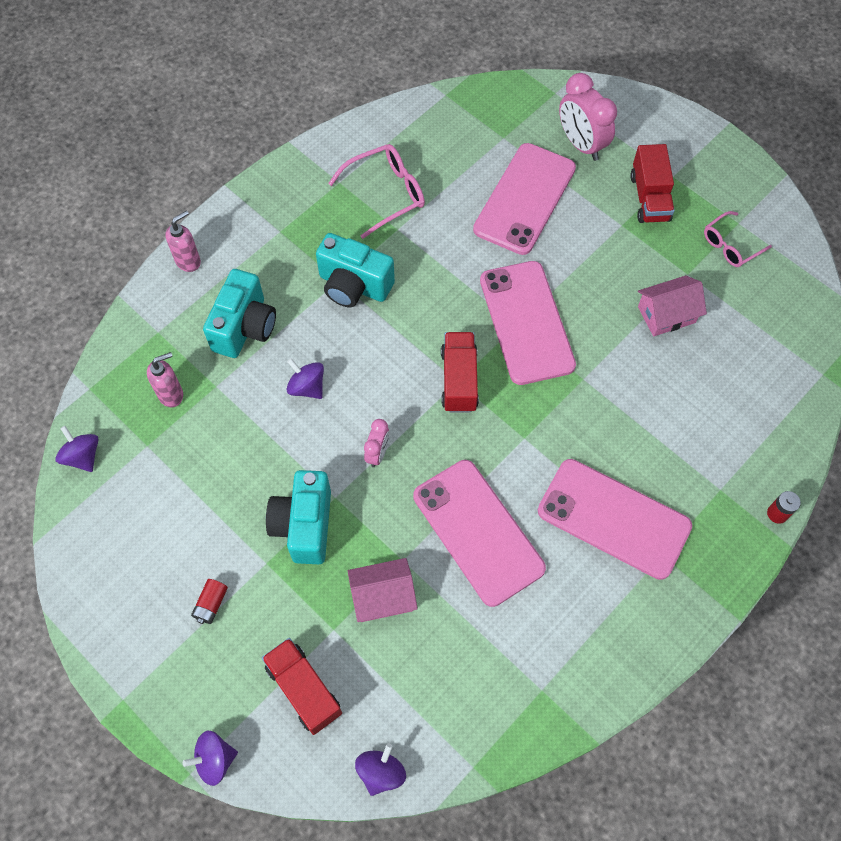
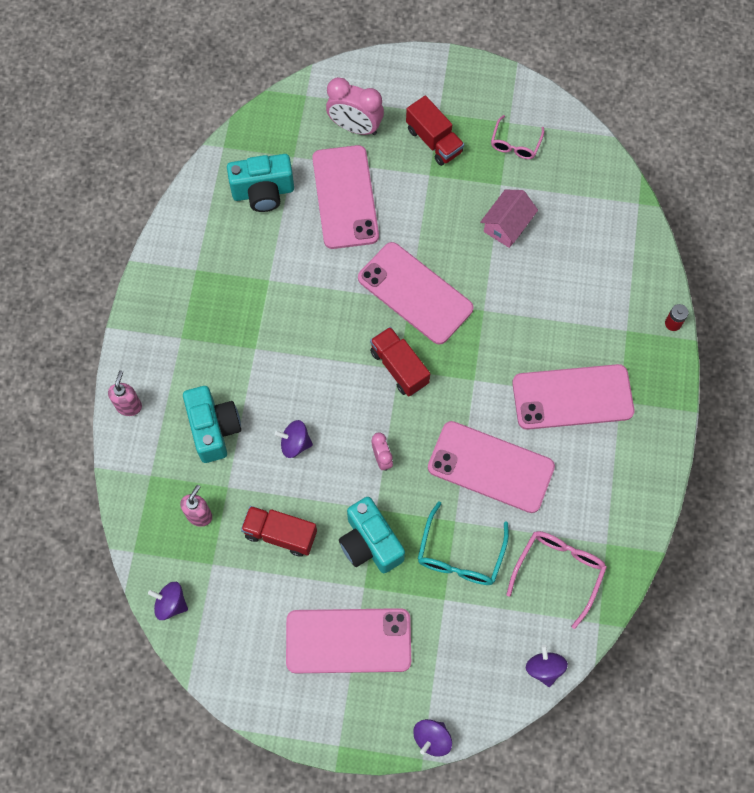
camera: 35 degrees left, 5 degrees up
red battery [191,579,228,624] -> pink phone [286,608,411,673]
red truck [262,638,342,735] -> red truck moved to [241,506,317,556]
turquoise camera [316,233,395,307] -> turquoise camera moved to [227,154,294,212]
pink glasses [328,144,425,239] -> pink glasses moved to [506,531,607,629]
pink house [348,558,418,622] -> turquoise glasses [418,501,509,585]

